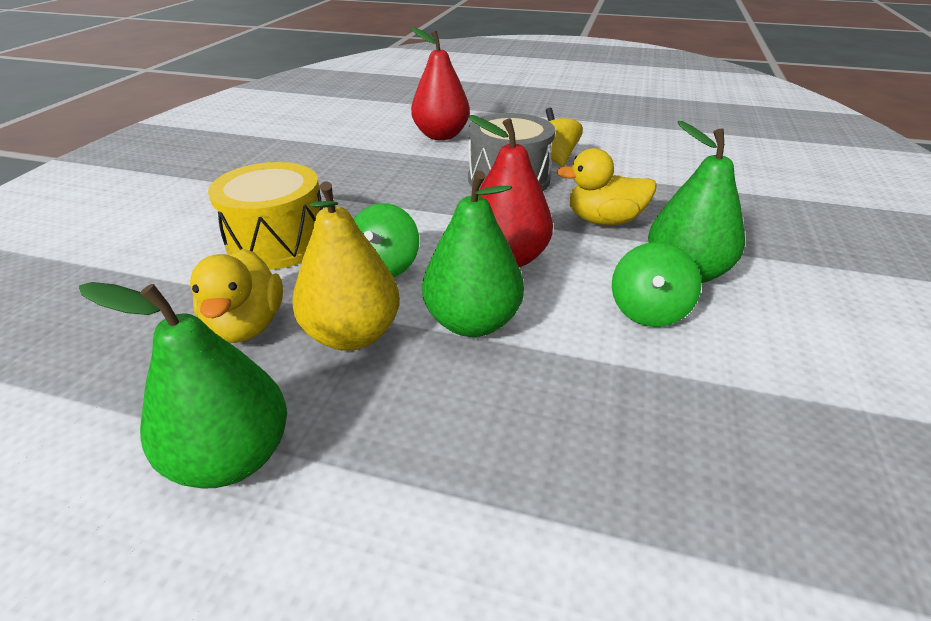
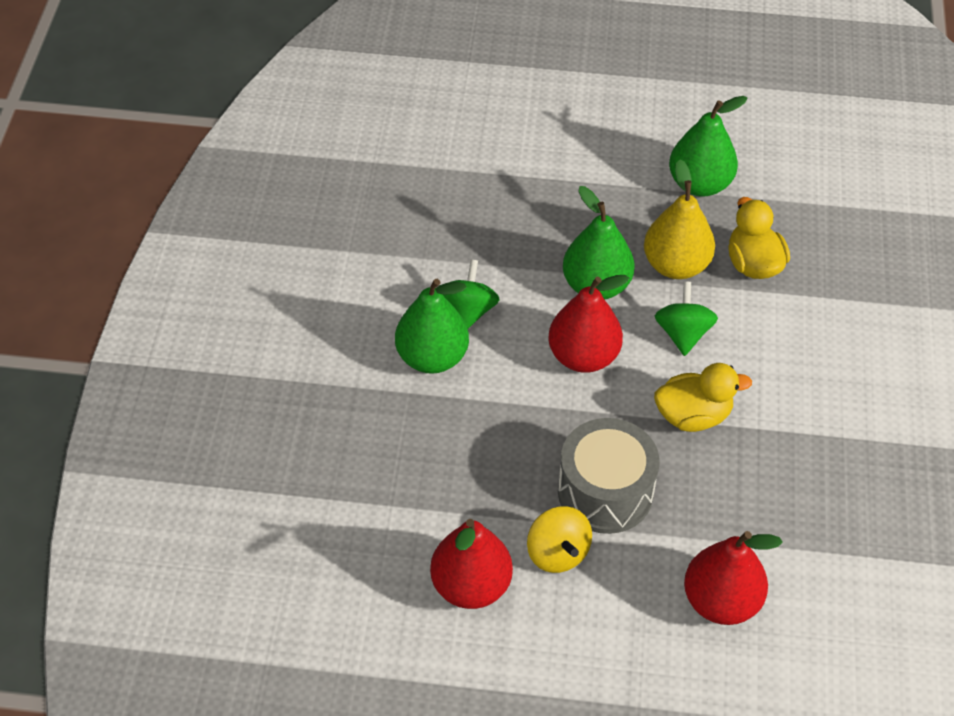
camera: 170 degrees right, 15 degrees up
yellow drum [208,162,323,270] -> none
yellow duck [557,148,657,225] -> yellow duck moved to [654,363,752,432]
none -> red pear [430,519,513,609]

